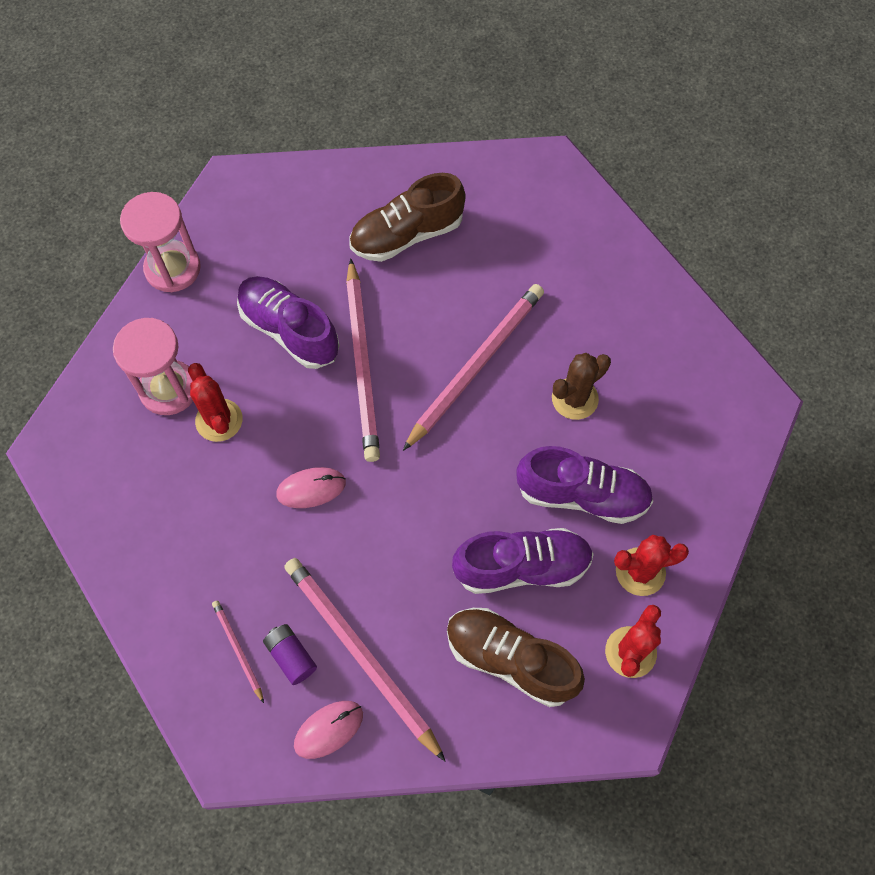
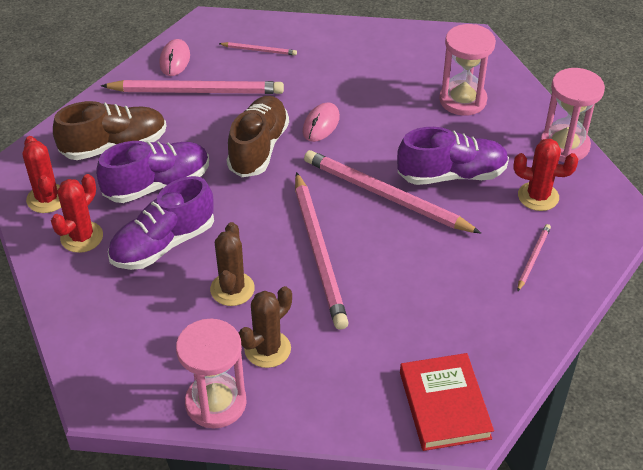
camera: 130 degrees right, 20 degrees down
red cactus [188,363,243,442] -> red cactus moved to [513,139,578,211]
purple battery [263,624,317,685] -> none
brown shoe [349,173,466,262] -> brown shoe moved to [227,96,289,177]
purple shoe [452,528,594,594] -> purple shoe turned 150 degrees counterclockwise [96,141,209,203]
none -> pink hourglass [176,319,247,428]
none -> brown cactus [239,286,292,368]
none -> red book [400,353,494,451]
none -> pink pencil [517,224,551,292]

